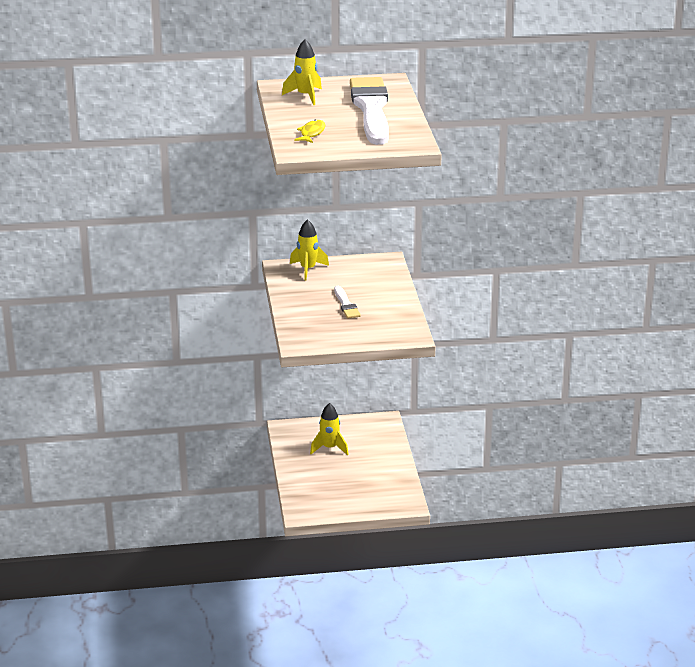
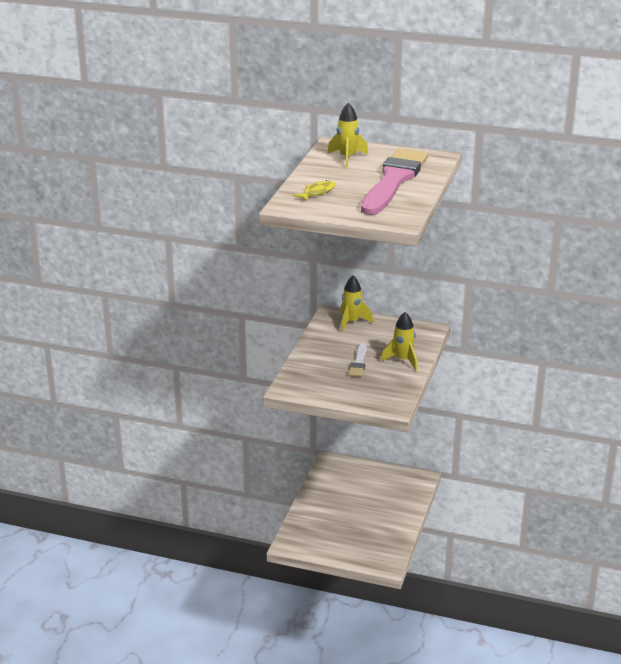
camera: 25 degrees right, 0 degrees up
yellow rocket [310,403,349,455] -> yellow rocket moved to [381,312,417,371]
white brush [350,77,389,145] -> pink brush [361,148,428,215]

